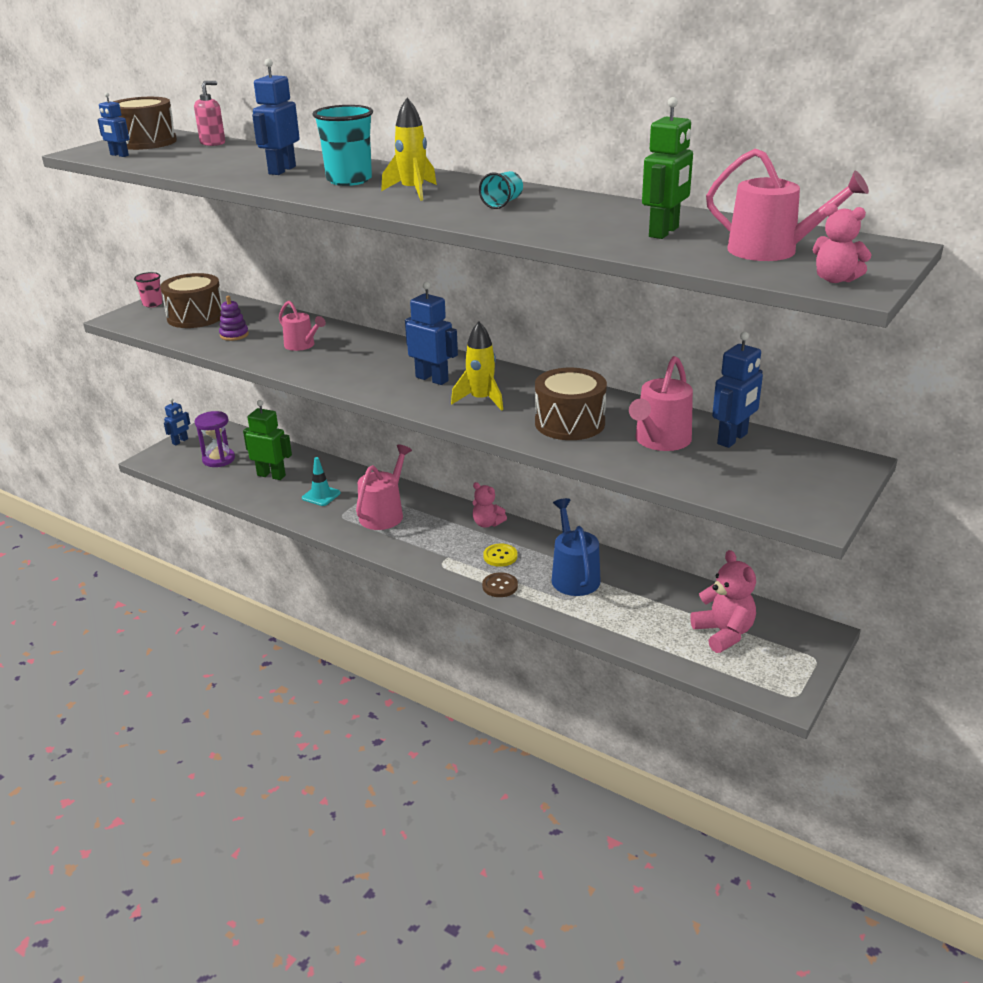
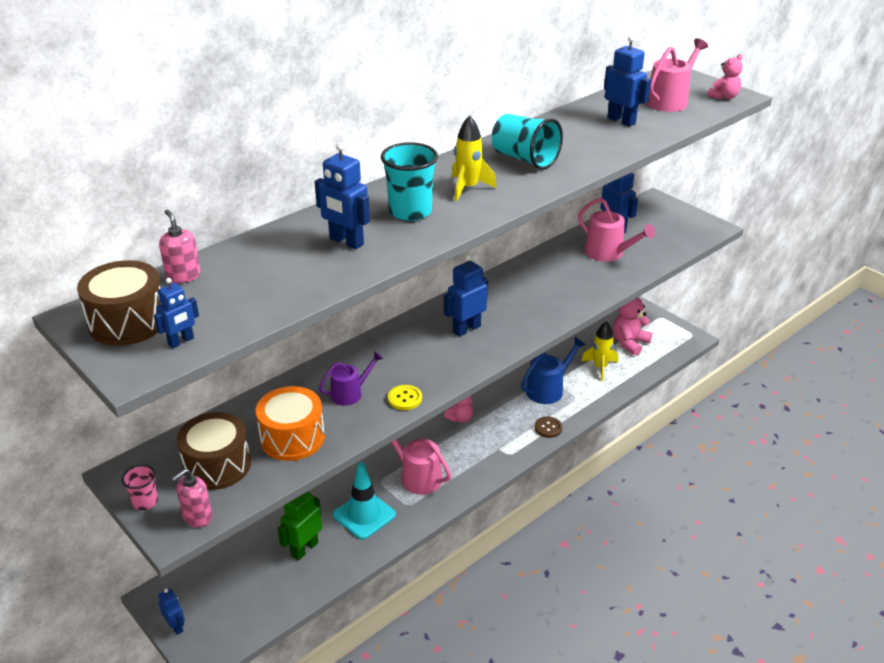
camera: 75 degrees left, 5 degrees up
purple hourglass [195,411,235,467] -> none
purple stacking toy [219,296,249,341] -> orange drum [256,386,325,461]
pink watering can [279,301,326,351] -> purple watering can [319,352,383,406]
turquoise traffic cone [302,457,341,506] -> turquoise traffic cone [333,462,396,540], size x1.63
yellow rocket [451,322,503,411] -> yellow rocket moved to [581,321,618,381]
turquoise cup [479,171,523,209] -> turquoise cup [492,114,563,170], size x1.82
yellow button [483,544,517,567] -> yellow button moved to [388,385,422,410]
brown drum [535,368,607,440] -> none
blue watering can [552,498,601,596] -> blue watering can turned 135 degrees clockwise [521,337,586,404]
green robot [642,97,693,239] -> blue robot [604,35,651,127]
pink teddy bear [690,550,756,653] -> pink teddy bear turned 45 degrees counterclockwise [613,297,652,356]
none -> pink soap dispenser [171,469,213,528]

